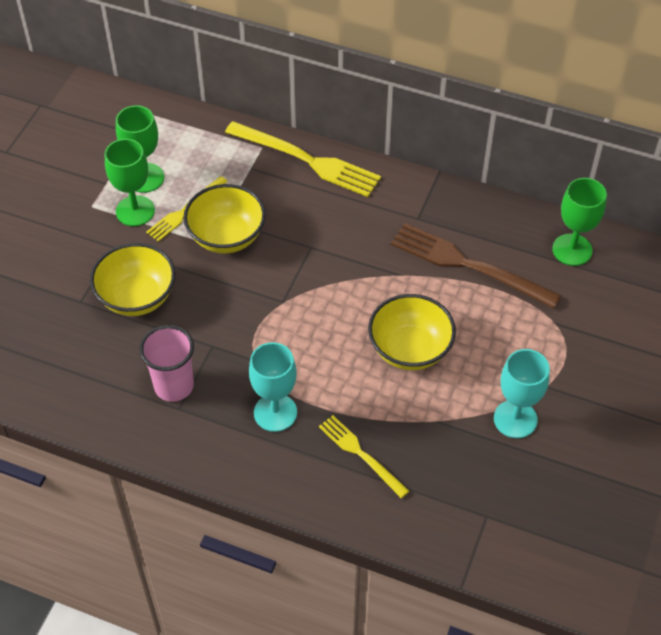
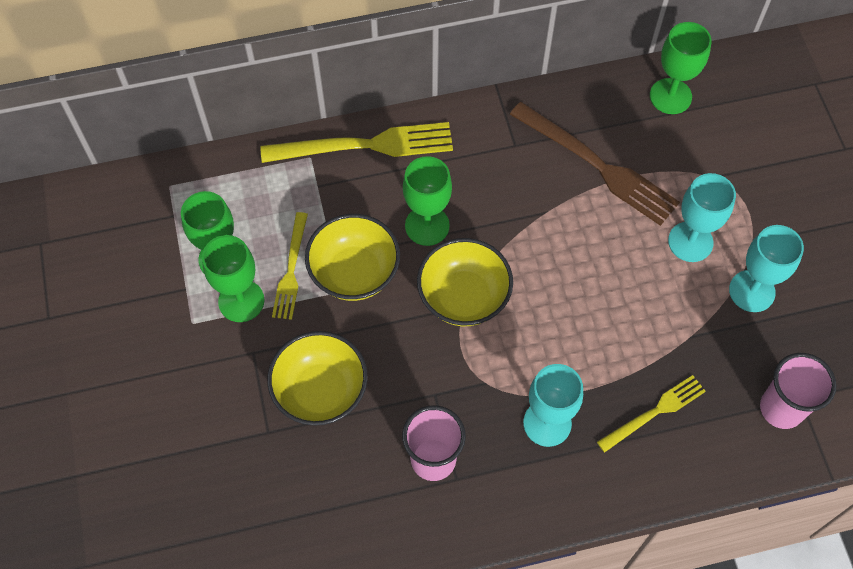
camera: 35 degrees left, 10 degrees up
yellow fork [319,415,409,498] -> yellow fork turned 135 degrees clockwise [597,375,706,453]
yellow bowl [368,294,456,370] -> yellow bowl moved to [417,238,513,326]
brown fork [391,223,562,308] -> brown fork turned 135 degrees counterclockwise [510,102,680,226]
none -> green goblet [403,156,452,246]
none -> turquoise goblet [668,173,736,262]
none -> pink cup [760,353,836,429]

